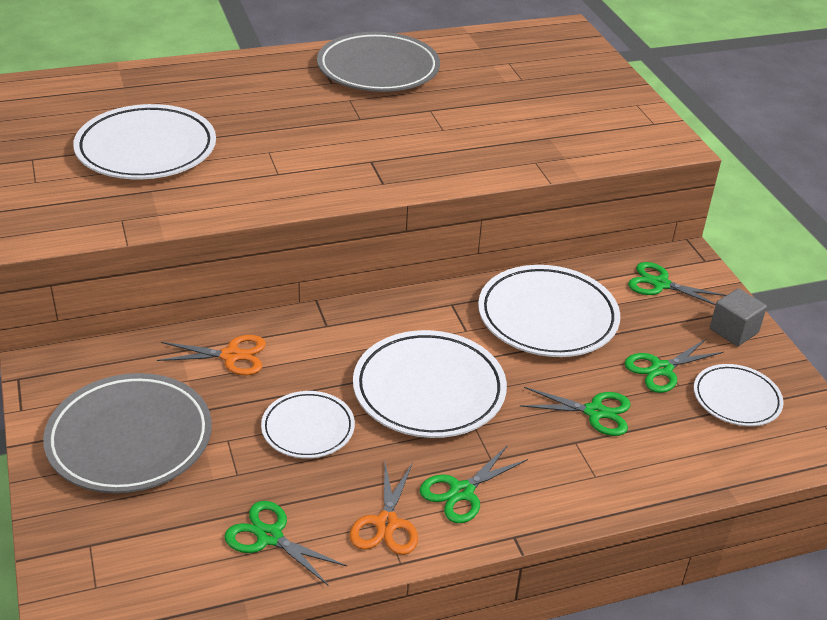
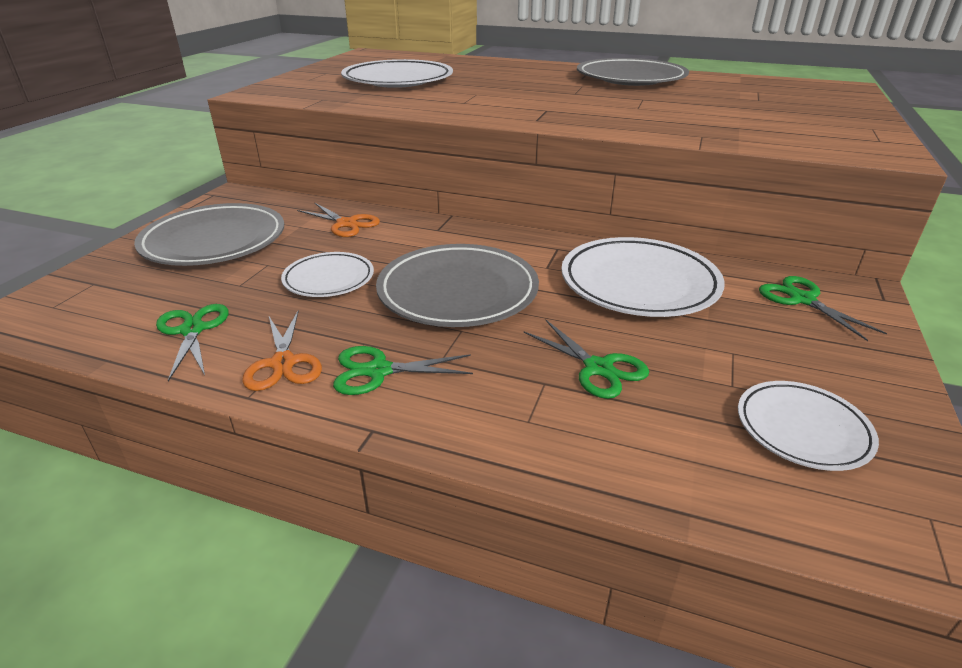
camera: 40 degrees right, 5 degrees down
orange scissors [350,462,418,555] -> orange scissors turned 60 degrees counterclockwise [242,310,322,391]
white plate [353,330,507,438] -> grey plate [376,244,539,327]
green scissors [625,338,724,393] -> none
grey cube [710,288,767,346] -> none

